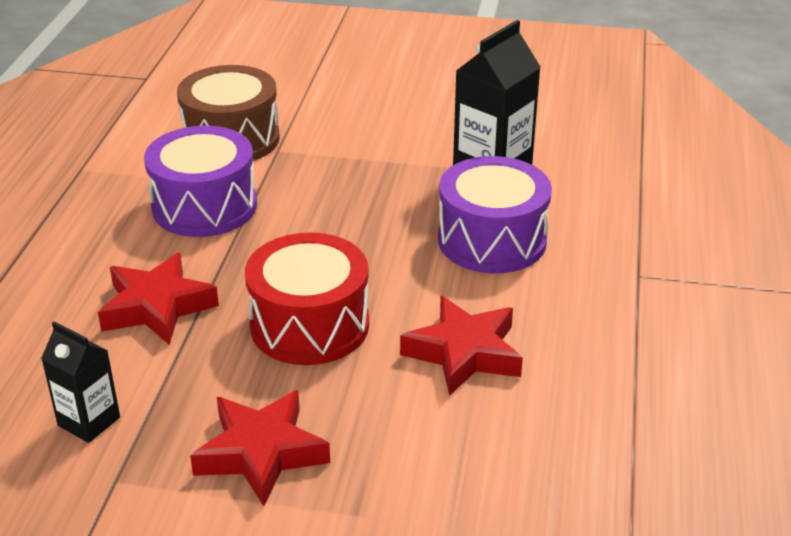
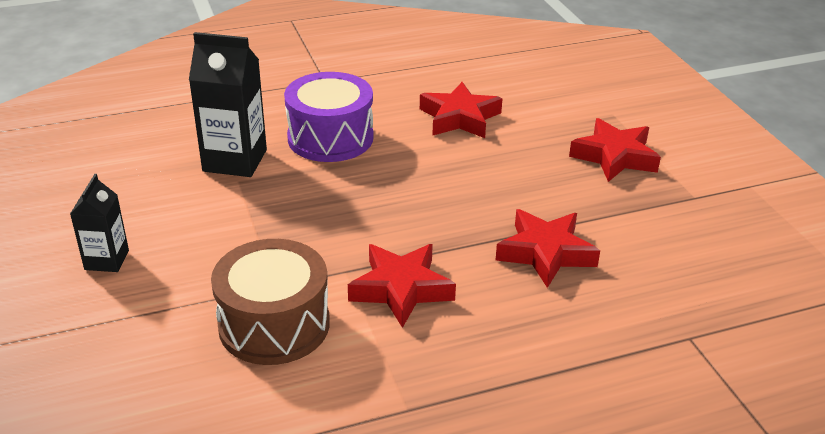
camera: 120 degrees left, 0 degrees up
black carton [41,321,120,443] -> black carton moved to [70,174,129,272]
purple drum [144,126,257,237] -> red star [348,244,456,328]
red drum [245,233,369,365] -> none

